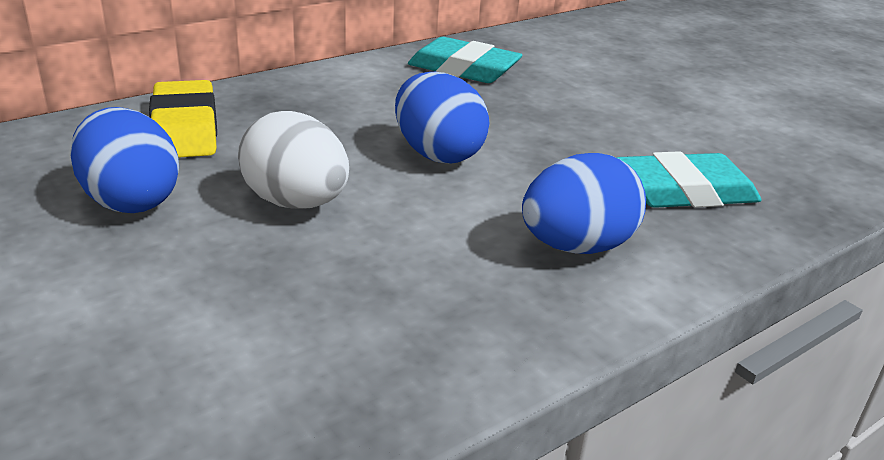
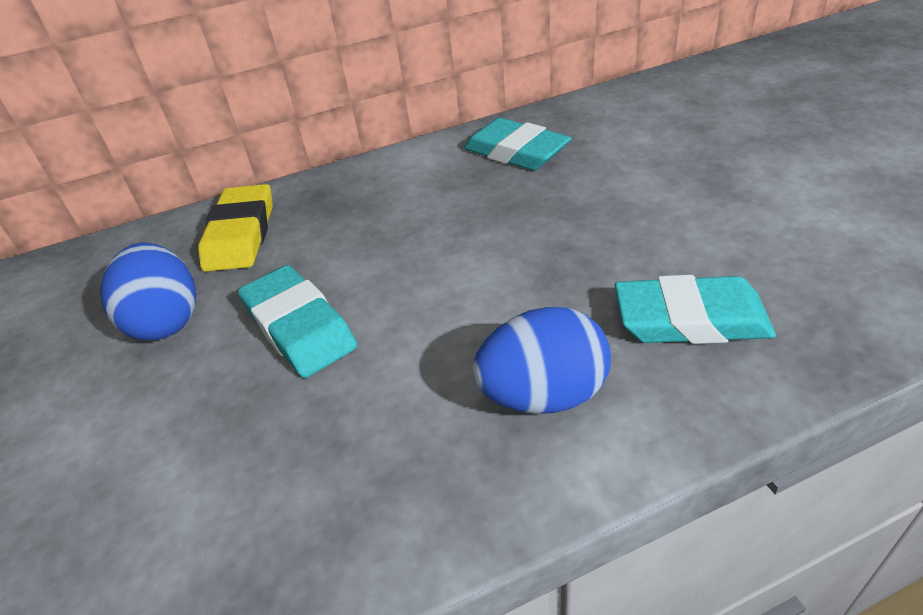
camera: 20 degrees right, 10 degrees up
white egg [238,111,349,209] -> turquoise eraser [238,265,357,378]
blue egg [395,72,490,163] -> none

